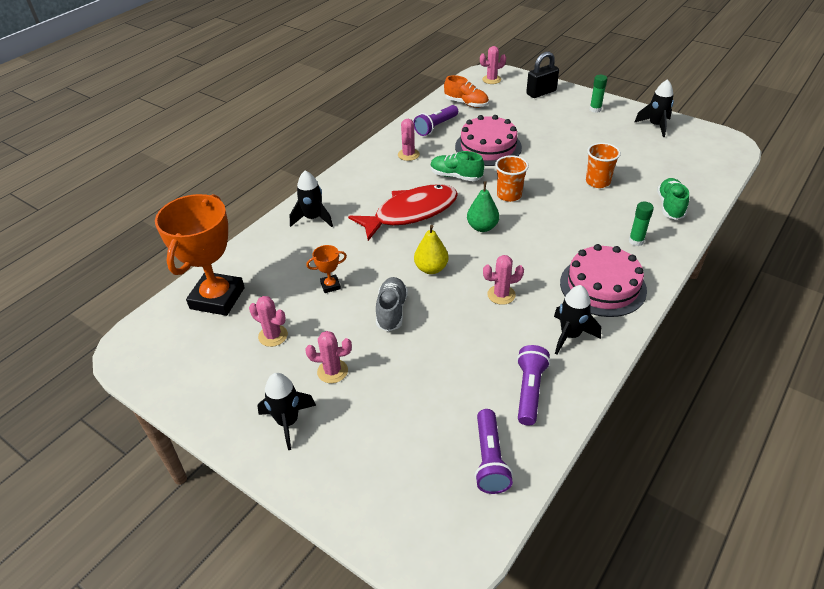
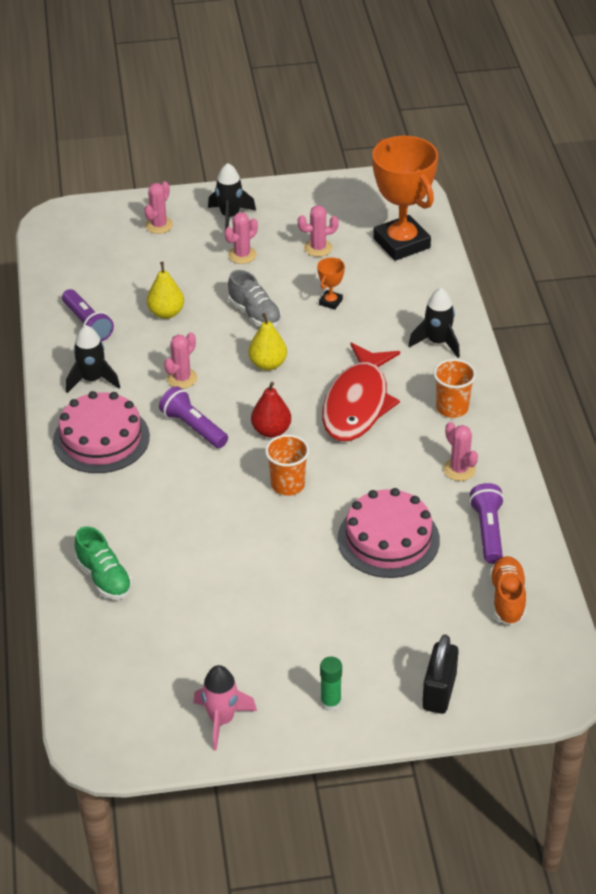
camera: 135 degrees right, 0 degrees up
green shoe [430,151,484,181] -> none
orange shoe [444,75,489,108] -> orange shoe turned 105 degrees clockwise [489,556,526,625]
green pear [467,181,499,232] -> red pear [251,382,291,438]
purple flashlight [475,409,513,494] -> purple flashlight moved to [159,386,228,448]
pink cactus [480,46,506,84] -> pink cactus moved to [144,181,173,234]
orange cup [586,143,621,188] -> orange cup moved to [433,359,476,418]
green glue stick [629,202,654,246] -> none
black rocket [634,79,674,137] -> pink rocket [194,665,257,751]
none -> yellow pear [147,262,184,319]

